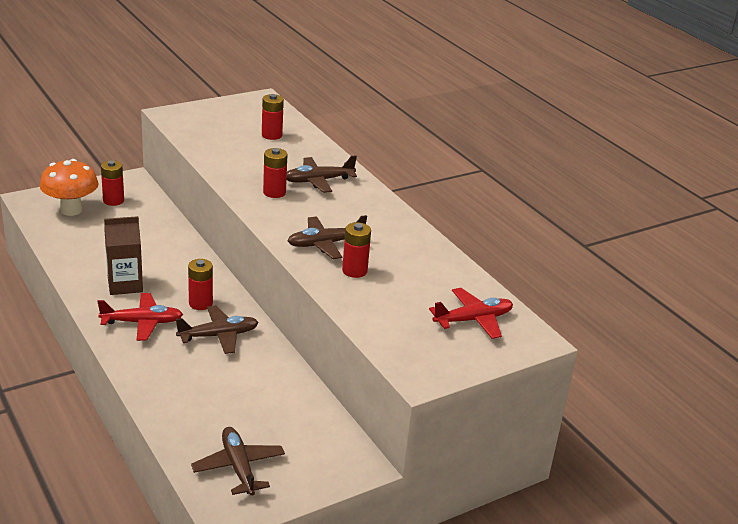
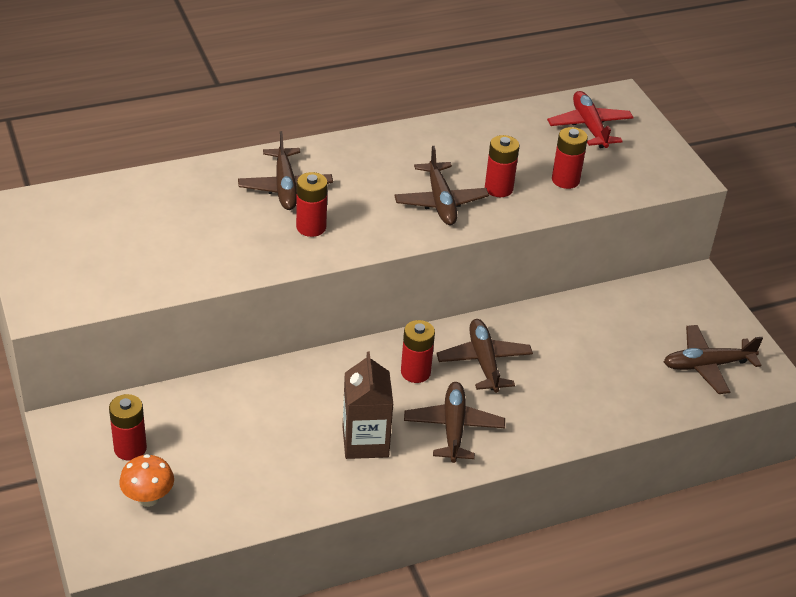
camera: 80 degrees left, 10 degrees up
orange mushroom [40,159,99,216] -> orange mushroom [119,454,174,507], size x0.61
red plane [97,293,183,341] -> brown plane [404,382,505,463]
red battery [262,94,284,140] -> red battery moved to [552,127,588,189]

